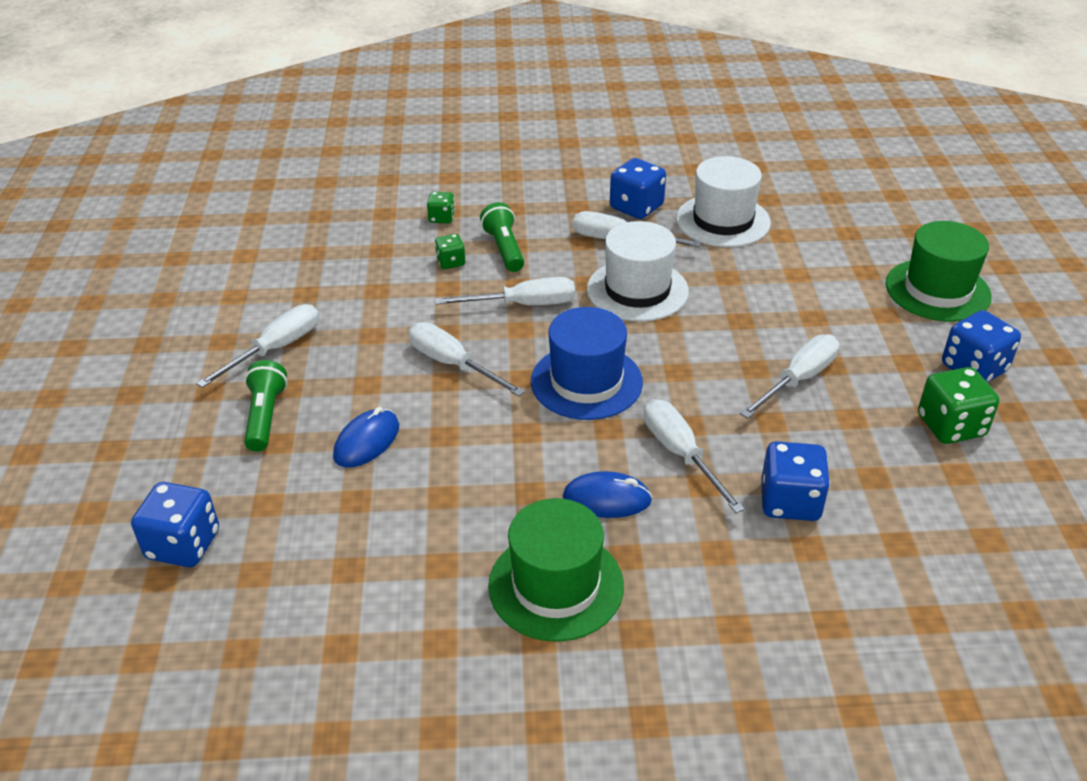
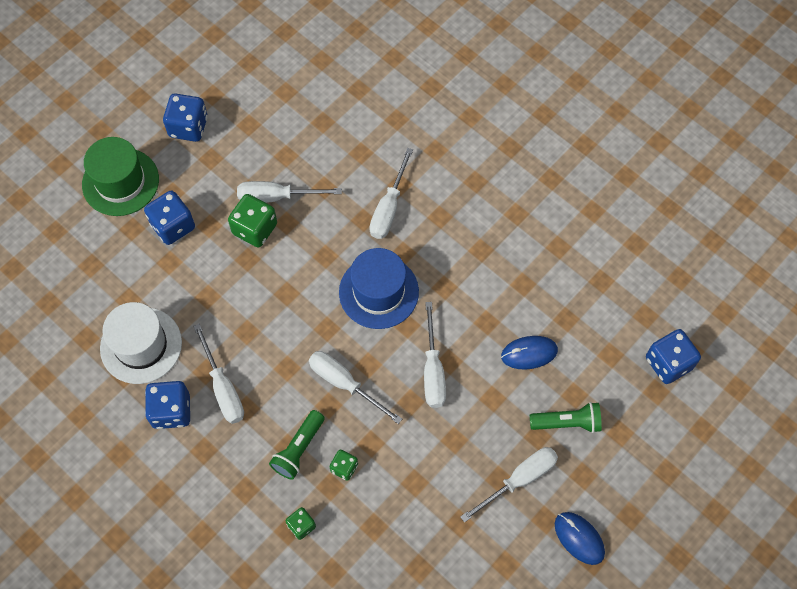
camera: 135 degrees left, 25 degrees up
white screwdriver [196,304,319,388] -> white screwdriver turned 150 degrees clockwise [460,447,558,523]
green flashlight [244,360,288,452] -> green flashlight turned 135 degrees counterclockwise [530,402,602,433]
green hat [488,498,624,642] -> none
blue mouse [563,471,652,518] -> blue mouse moved to [555,512,605,565]
white hat [587,221,689,322] -> none
blue dice [761,441,830,521] -> blue dice moved to [144,191,195,245]
green dice [918,367,999,444] -> green dice moved to [228,194,277,248]

